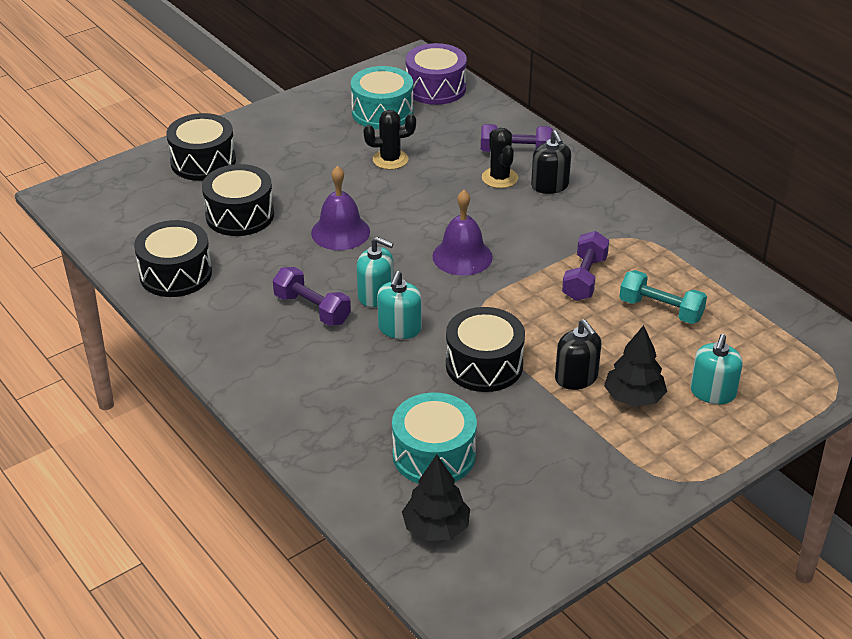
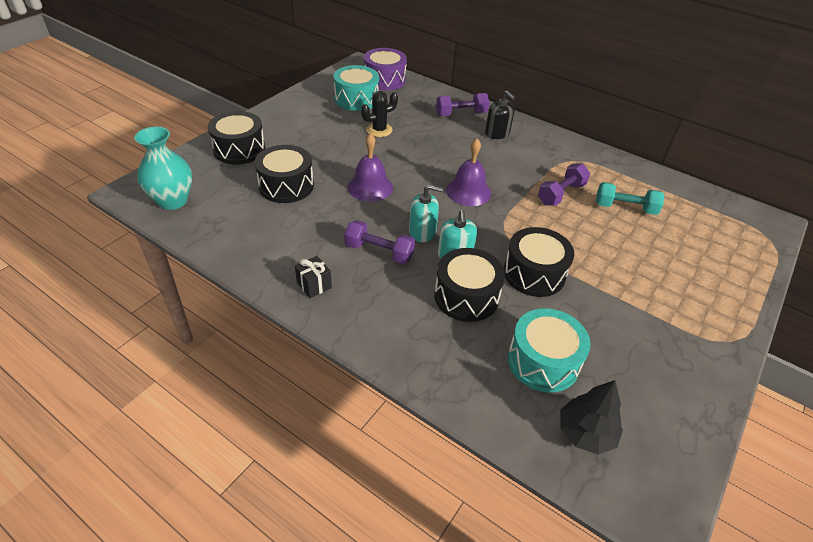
camera: 20 degrees left, 5 degrees up
black drum [134,220,212,297] -> black drum moved to [434,248,505,322]
black cactus [482,128,518,188] -> none
black soap dispenser [555,319,602,390] -> none
purple dumbbell [562,231,609,301] -> purple dumbbell turned 45 degrees clockwise [538,163,590,206]
black tree [604,325,667,407] -> none
turquoise soap dispenser [690,334,743,404] -> none
none -> turquoise vase [134,127,192,210]
none -> black gift [295,256,332,298]

